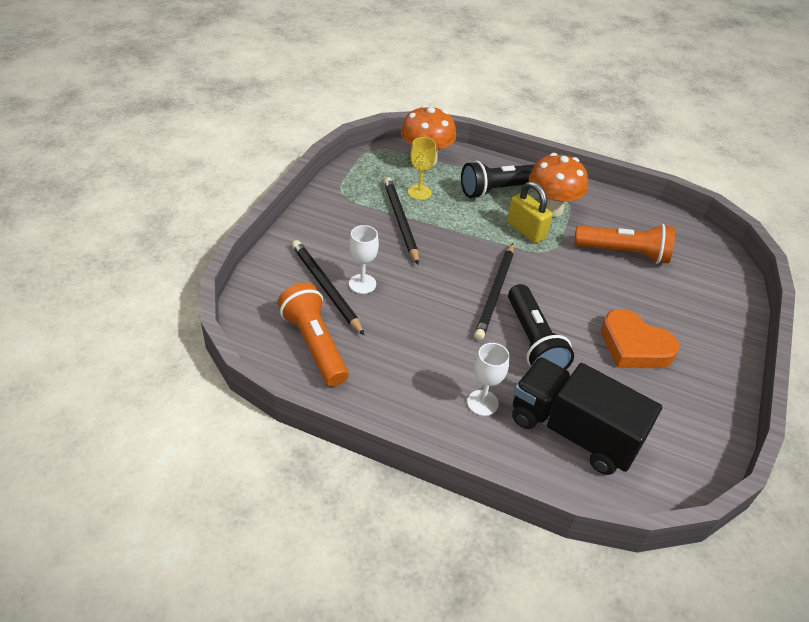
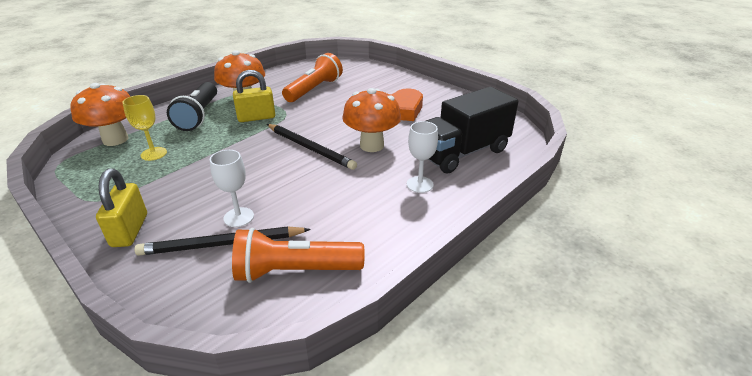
camera: 65 degrees left, 10 degrees down
black pencil [384,177,419,264] -> none
black flashlight [508,284,574,369] -> orange mushroom [342,88,401,152]
none -> yellow padlock [96,168,147,247]

